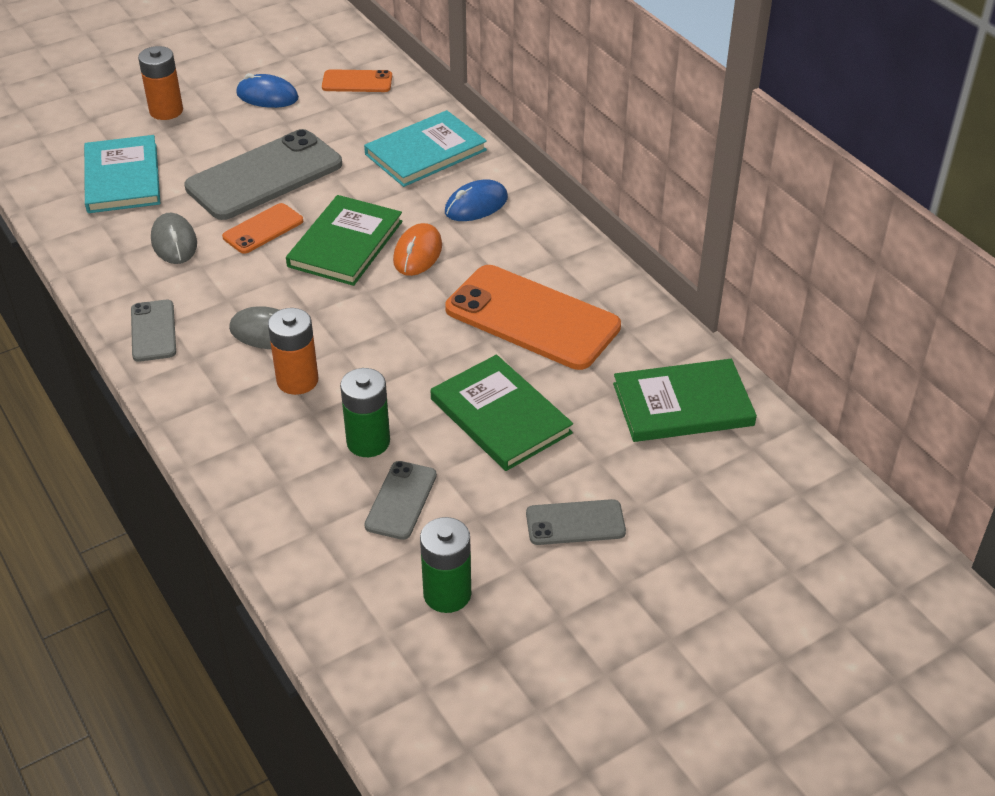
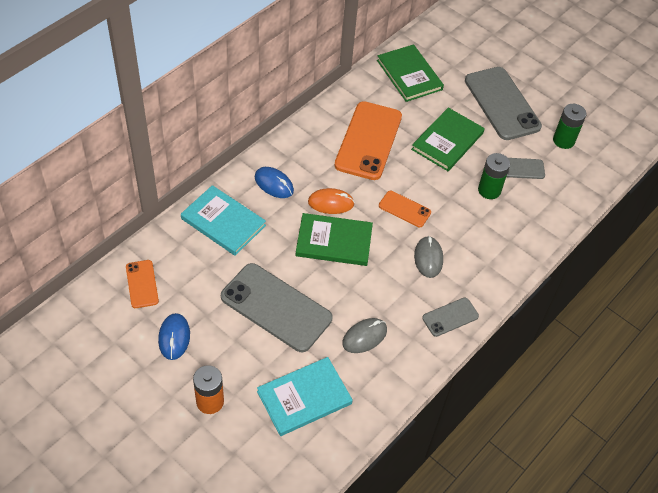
camera: 110 degrees left, 10 degrees up
orange phone [222,203,303,254] -> orange phone moved to [379,191,431,228]
orange battery [268,308,318,395] -> none
grey phone [526,499,626,545] -> grey phone [465,67,542,140], size x2.00

